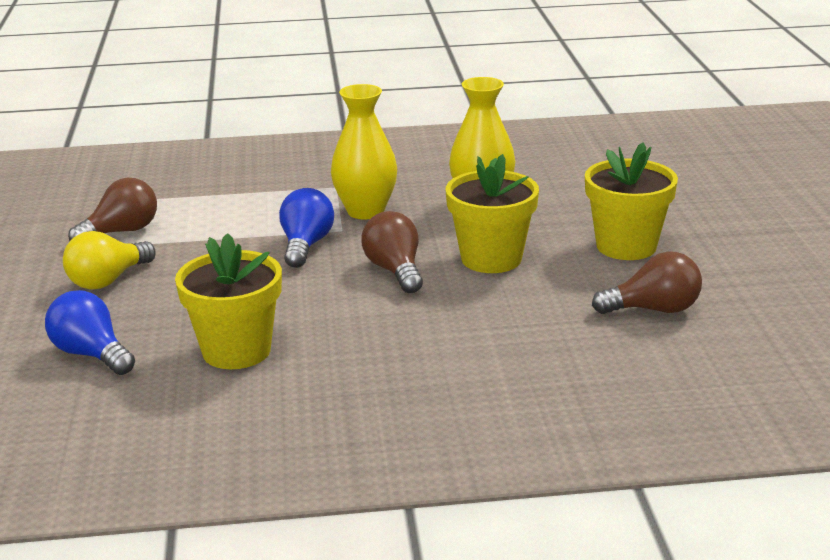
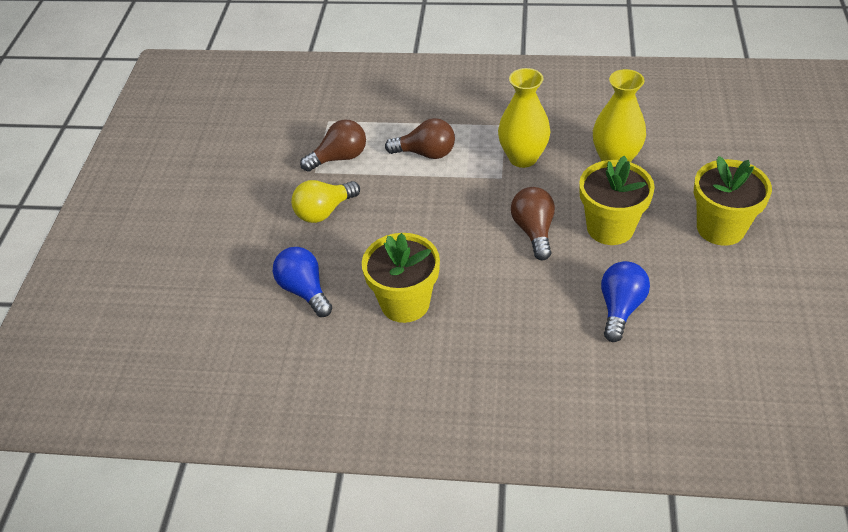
camera: 15 degrees right, 20 degrees up
blue light bulb [279,188,334,268] -> blue light bulb moved to [601,261,650,342]
brown light bulb [592,251,702,314] -> brown light bulb moved to [385,118,455,159]

